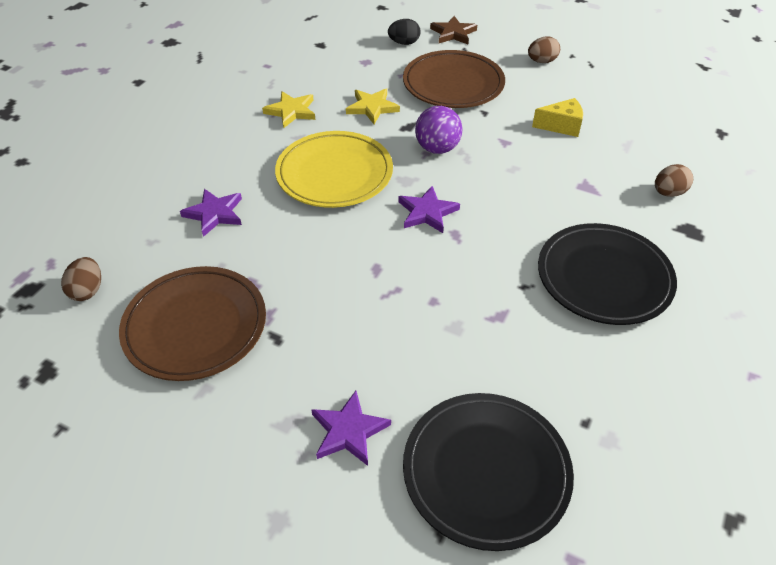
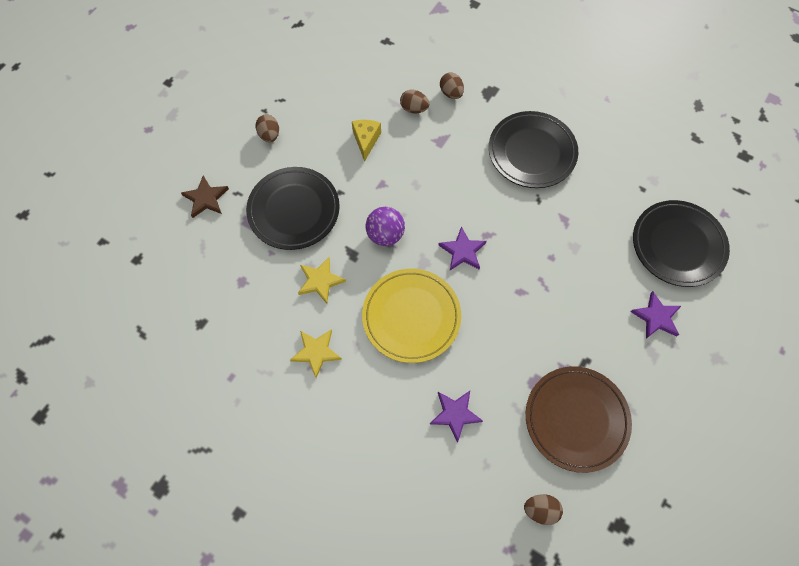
camera: 85 degrees left, 20 degrees up
black egg [388,19,420,45] -> none
brown plate [403,50,505,108] -> black plate [246,167,340,250]
none -> brown egg [400,90,429,113]

